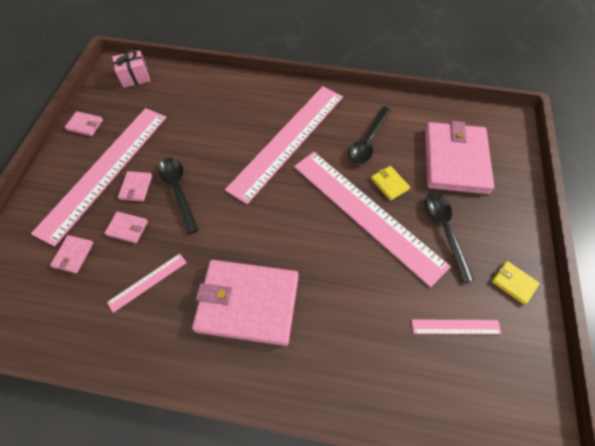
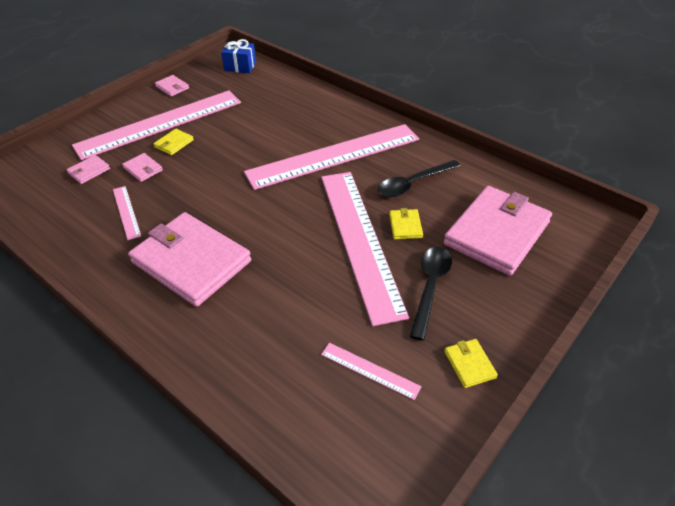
camera: 30 degrees right, 15 degrees down
pink ruler [107,254,187,313] -> pink ruler turned 75 degrees clockwise [113,186,141,240]
pink gift [112,50,150,88] -> blue gift [221,39,256,73]
pink wallet [118,171,152,202] -> yellow wallet [153,129,194,155]
black spoon [158,158,198,234] -> none

